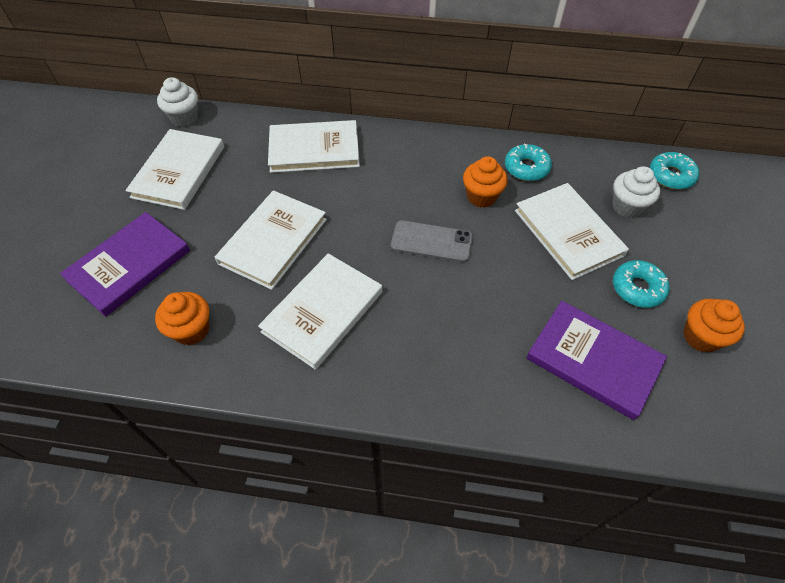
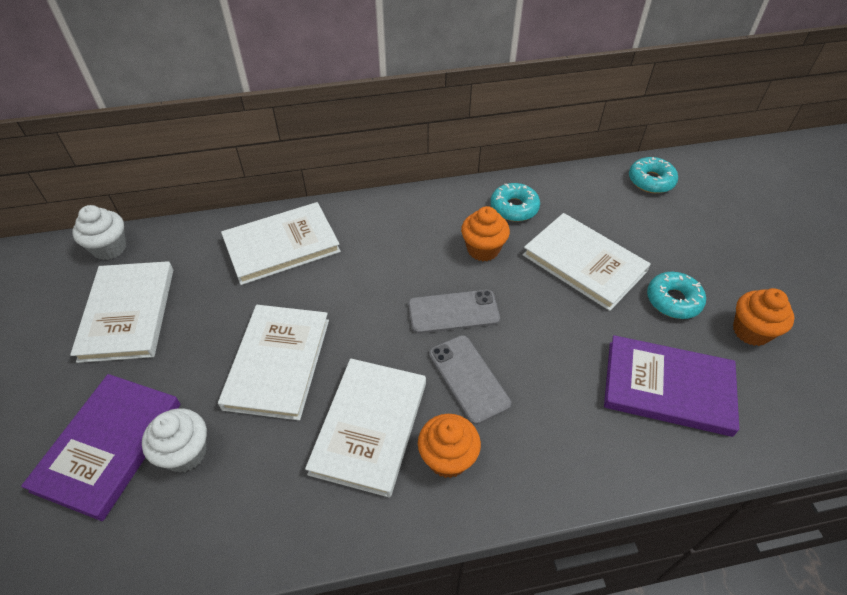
camera: 20 degrees left, 5 degrees down
orange cupcake [155,292,209,345] -> orange cupcake moved to [418,414,481,478]
white cupcake [612,166,660,218] -> white cupcake moved to [142,408,207,472]
none -> grey phone [429,335,511,425]

